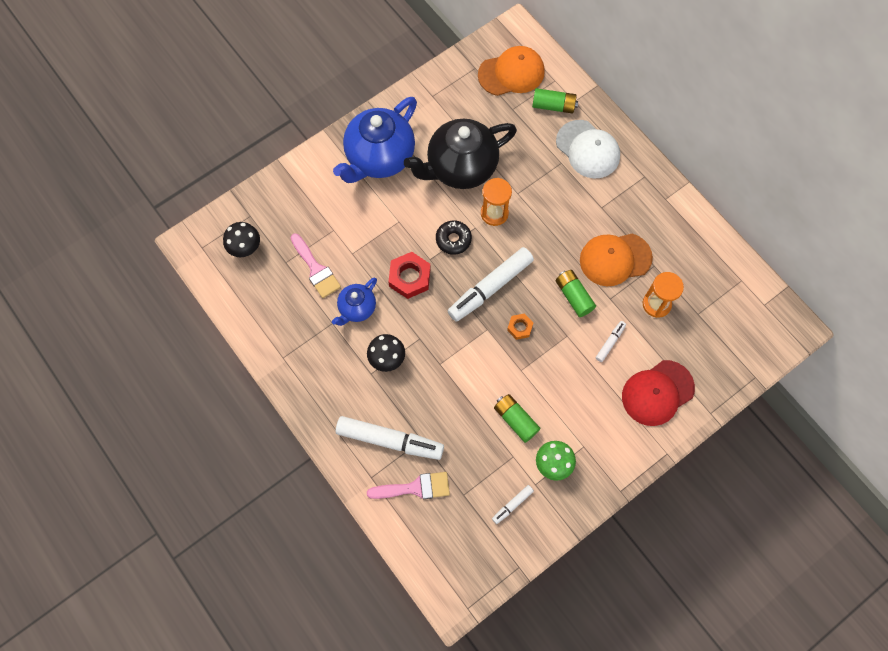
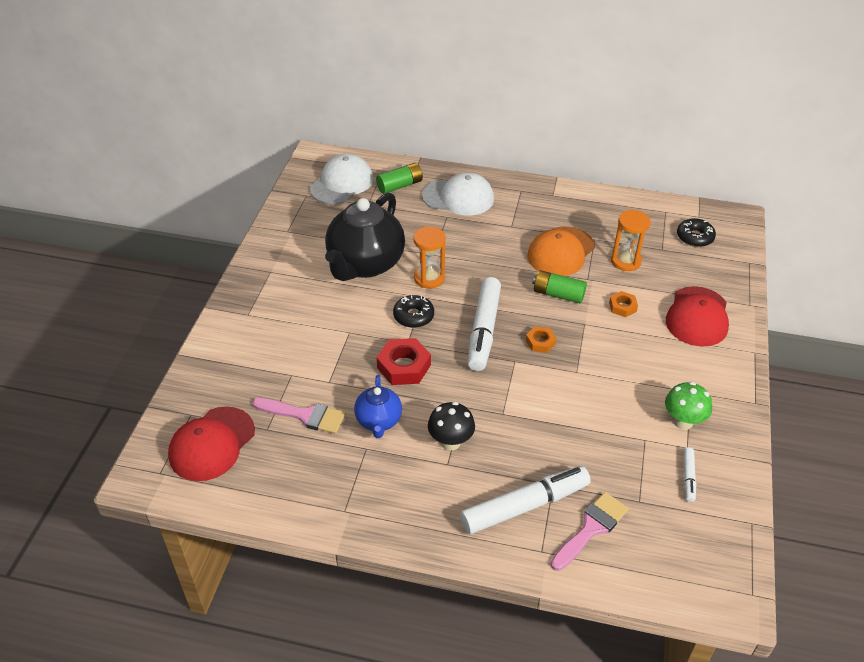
camera: 40 degrees left, 25 degrees down
black mushroom [223,222,260,257] -> red cap [168,406,255,481]
blue teapot [333,97,417,183] -> none
orange cap [478,46,545,96] -> white cap [309,154,373,204]
green battery [494,394,541,443] -> none
white marker [596,321,626,362] -> orange nut [609,291,638,317]
none -> black donut [677,218,716,247]

